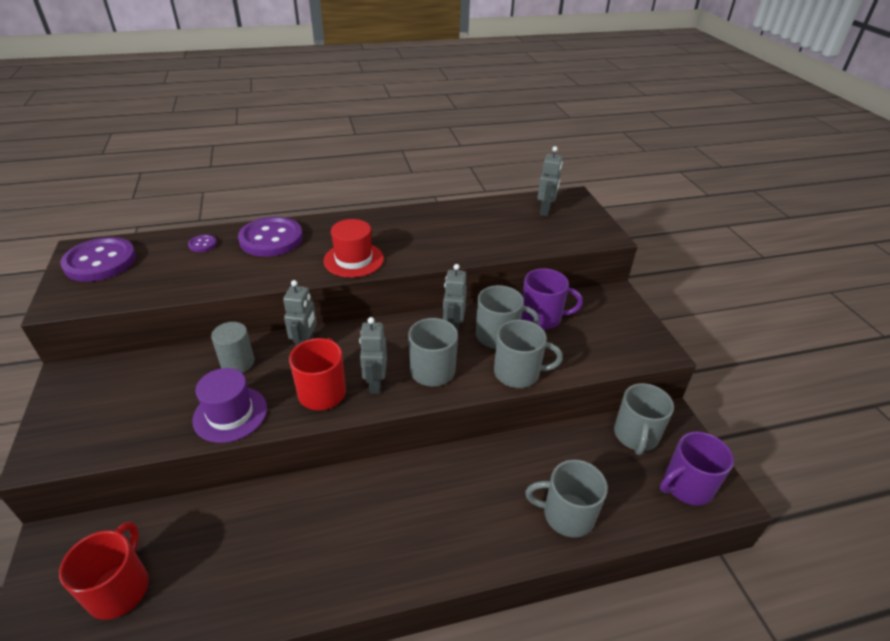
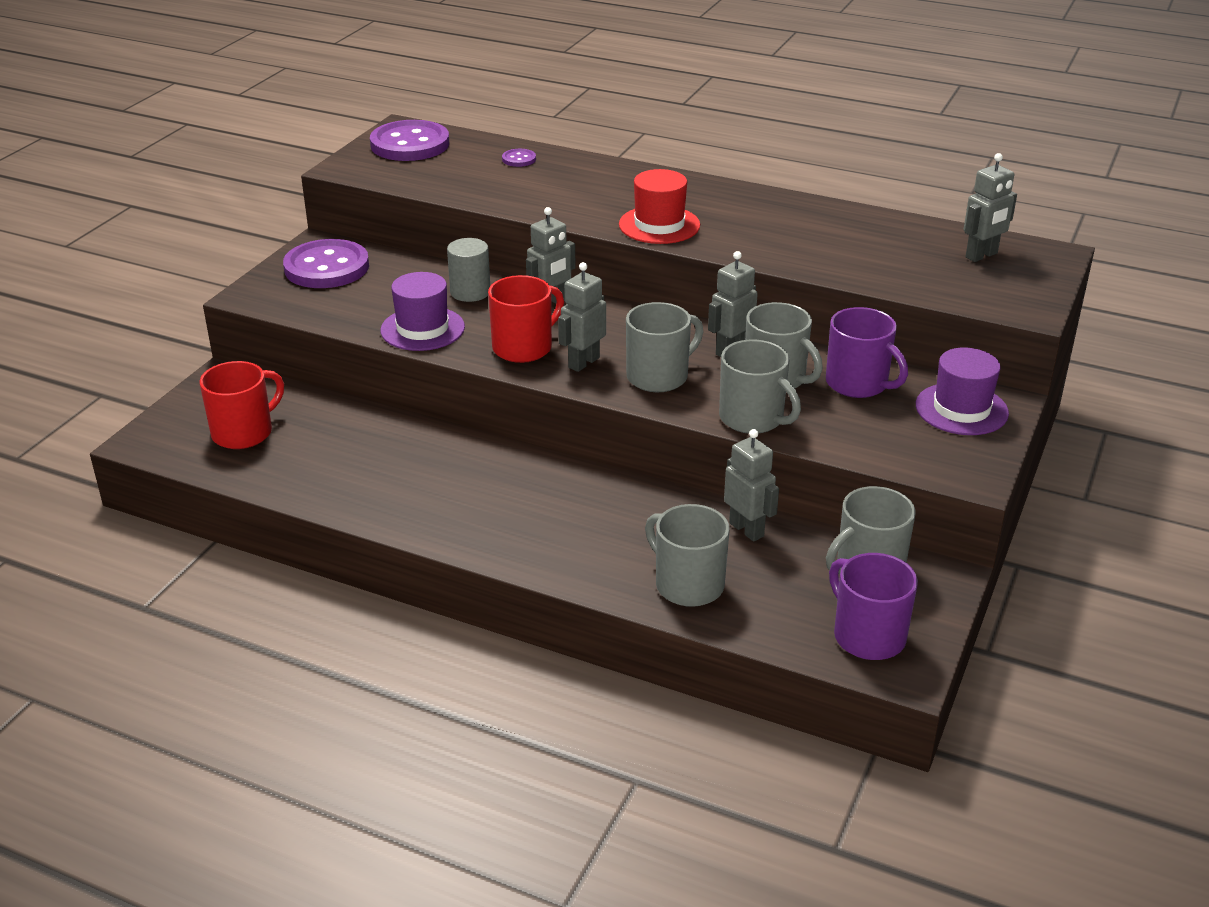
camera: 40 degrees right, 5 degrees down
purple button [238,217,303,257] -> purple button moved to [283,239,369,288]
purple mug [660,431,734,505] -> purple mug turned 45 degrees clockwise [829,553,918,660]
none -> grey robot [724,429,779,542]
none -> purple hat [916,348,1009,435]

